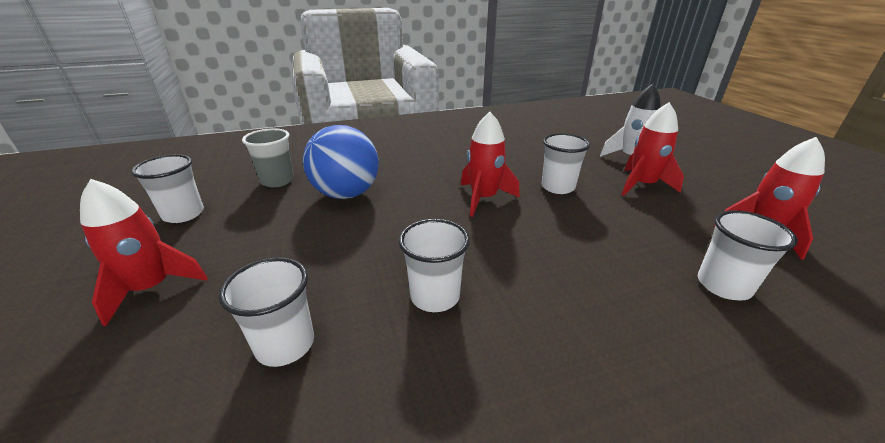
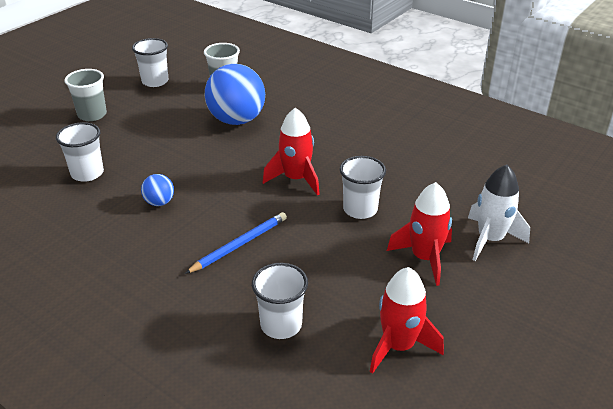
camera: 55 degrees right, 5 degrees up
red rocket [80,179,208,326] -> grey cup [65,69,107,121]
white cup [399,219,470,312] -> blue ball [141,174,174,206]
none -> blue pencil [185,212,287,274]

